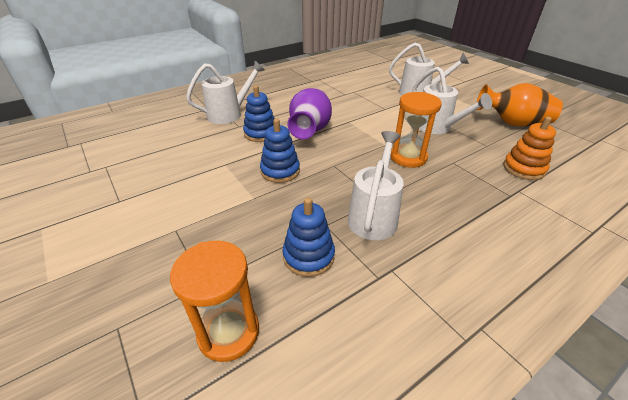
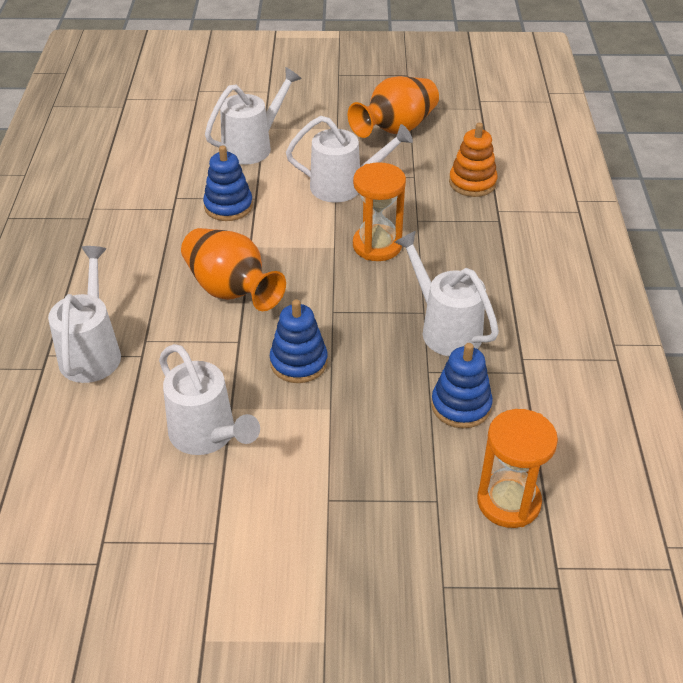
camera: 55 degrees left, 5 degrees up
blue stacking toy [243,86,275,142] -> blue stacking toy moved to [203,145,253,221]
purple vase [287,88,332,139] -> orange vase [181,228,286,311]
none -> white watering can [159,344,260,455]

